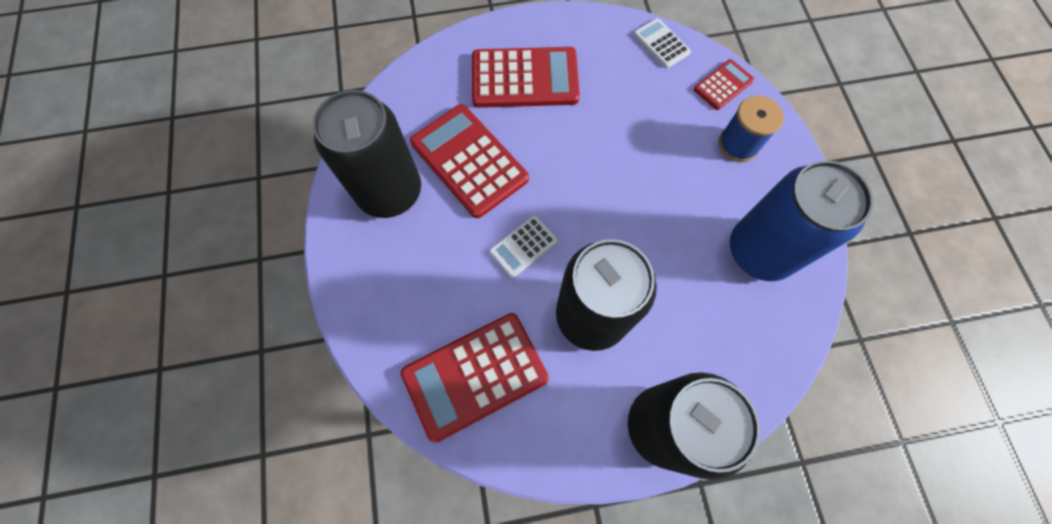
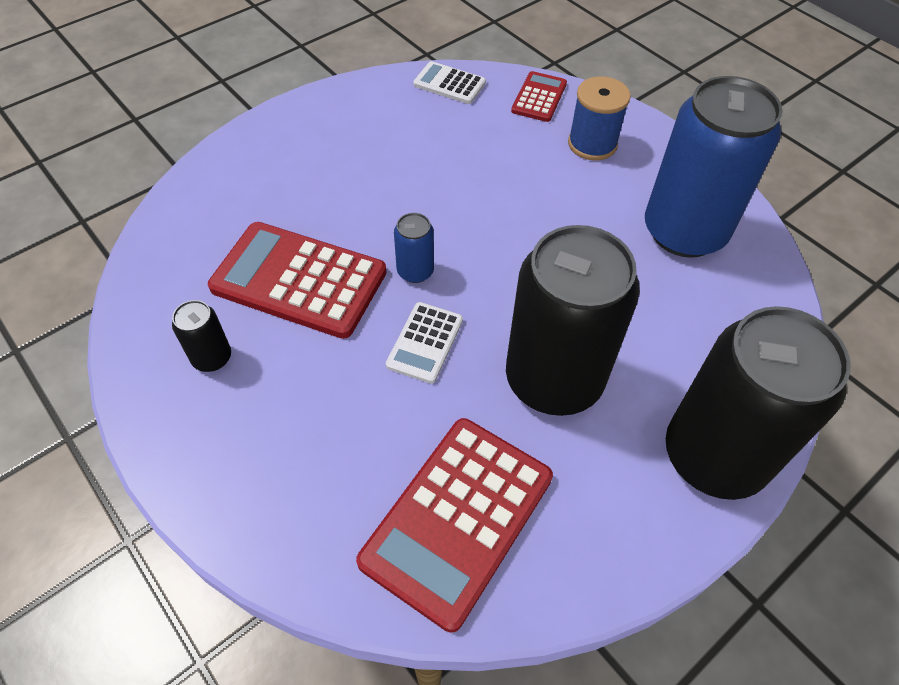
camera: 30 degrees left, 15 degrees down
black can [313,90,421,218] -> black can [172,300,231,372], size x0.42
red calculator [472,47,580,108] -> none
none -> blue can [394,213,434,283]

